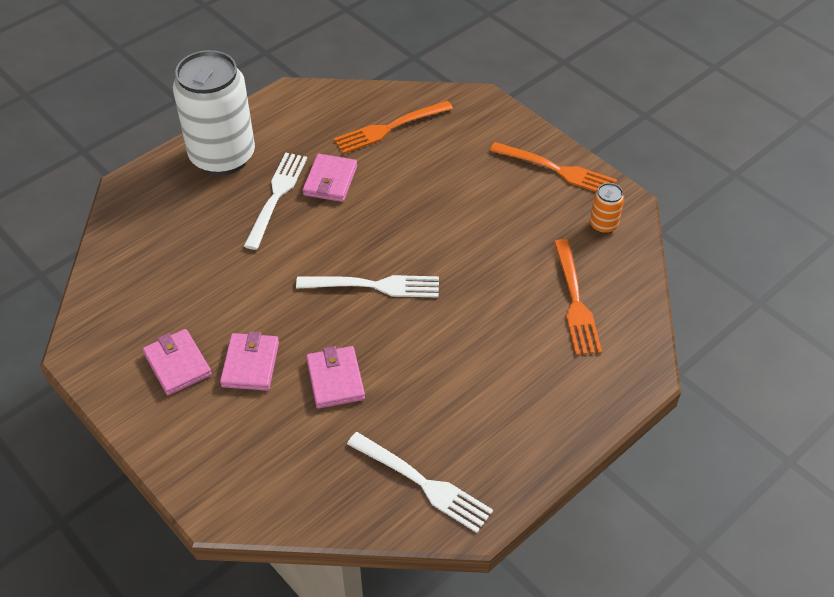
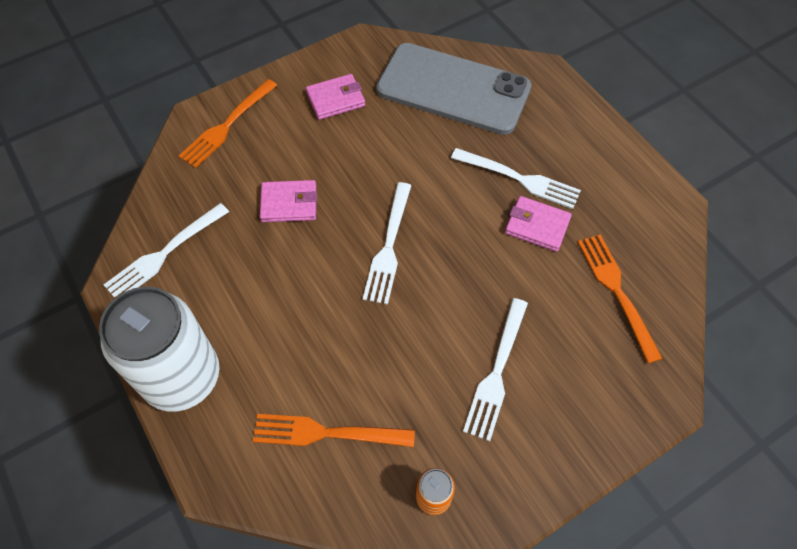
camera: 100 degrees right, 10 degrees up
white can [173,50,255,175] -> white can moved to [99,287,219,412]
pink wallet [220,331,279,391] -> none
orange fork [490,142,617,192] -> orange fork moved to [179,79,277,168]
none -> grey phone [376,43,531,135]
none -> white fork [463,298,528,441]

